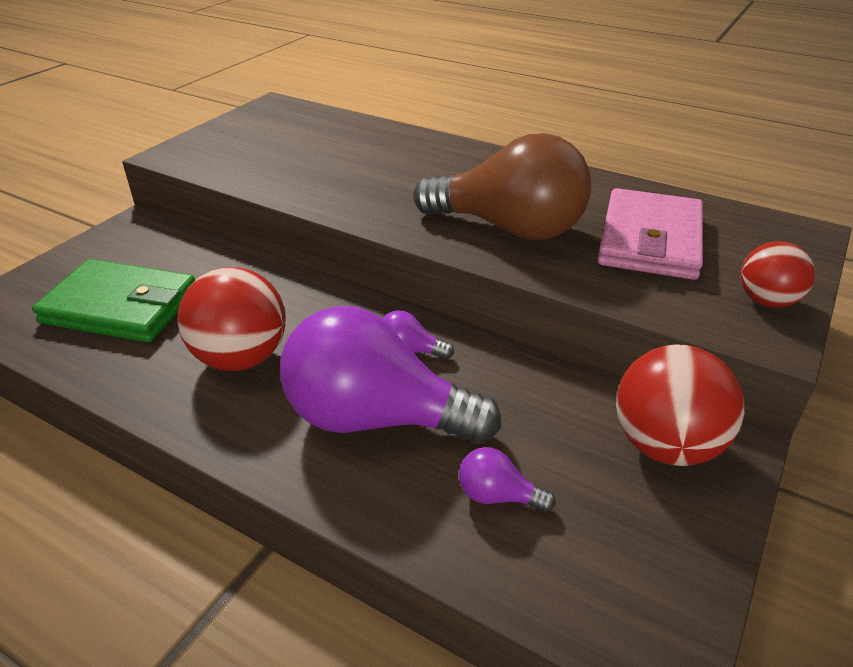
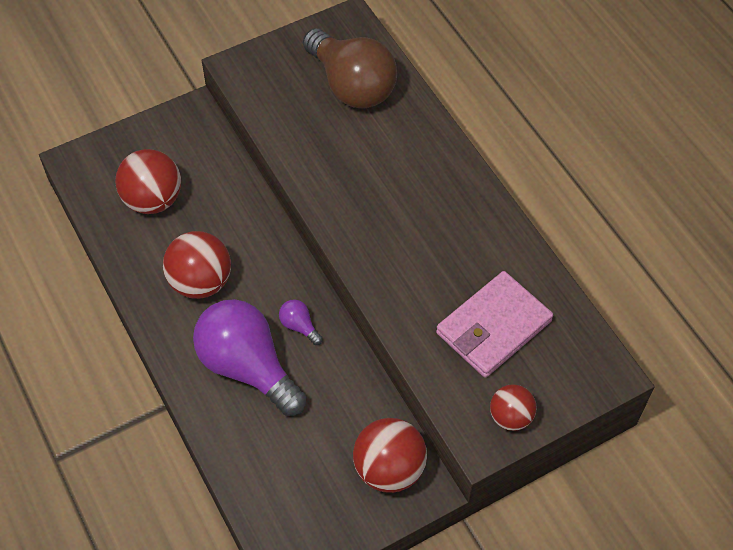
camera: 30 degrees right, 20 degrees up
green wallet [32,259,195,343] -> red ball [115,149,181,214]
brown light bulb [413,133,592,240] -> brown light bulb moved to [303,28,397,108]
purple light bulb [459,447,556,512] -> none

